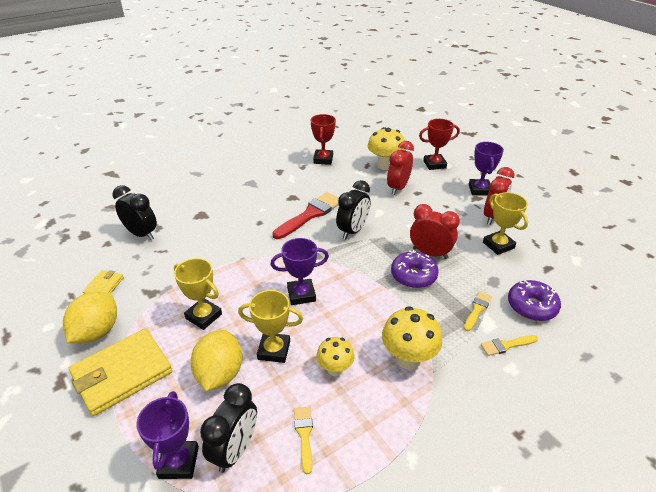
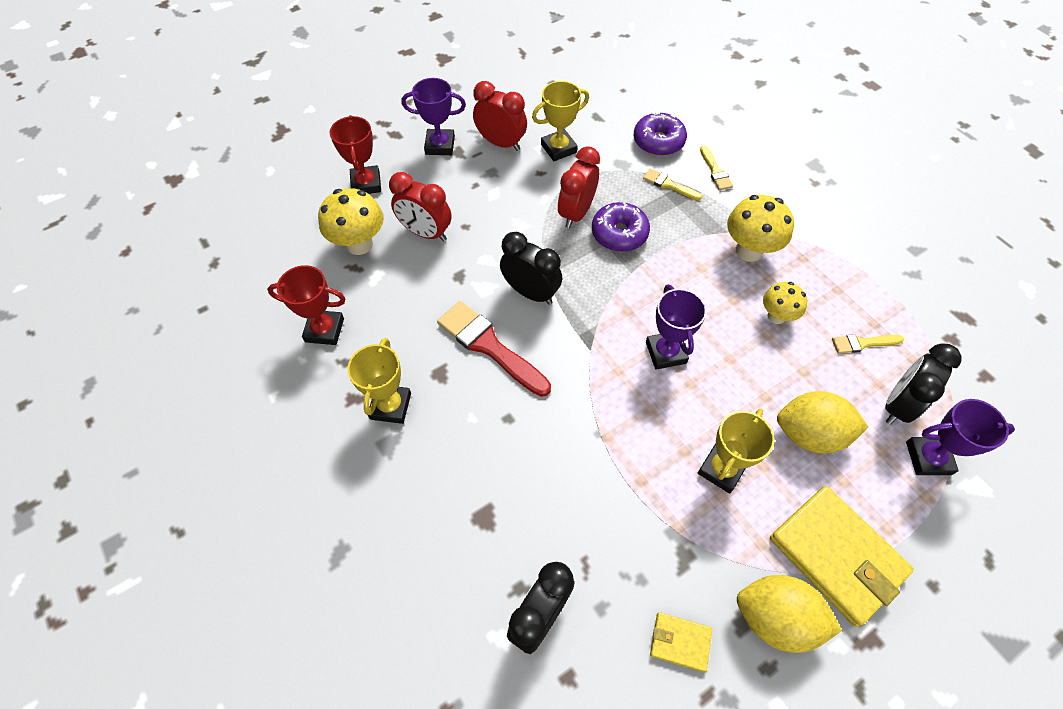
camera: 90 degrees left, 20 degrees up
black clock [200,383,257,473] -> black clock turned 75 degrees counterclockwise [885,343,961,425]
yellow trophy [238,290,303,363] -> yellow trophy moved to [347,338,411,424]

